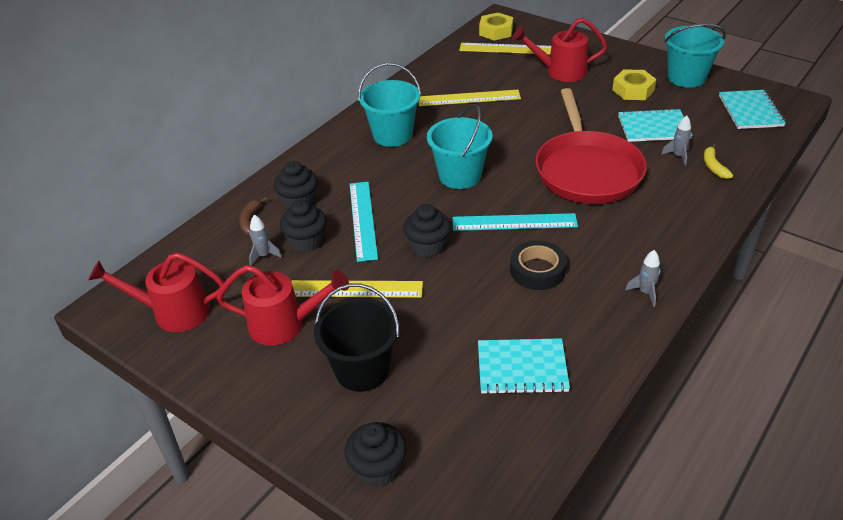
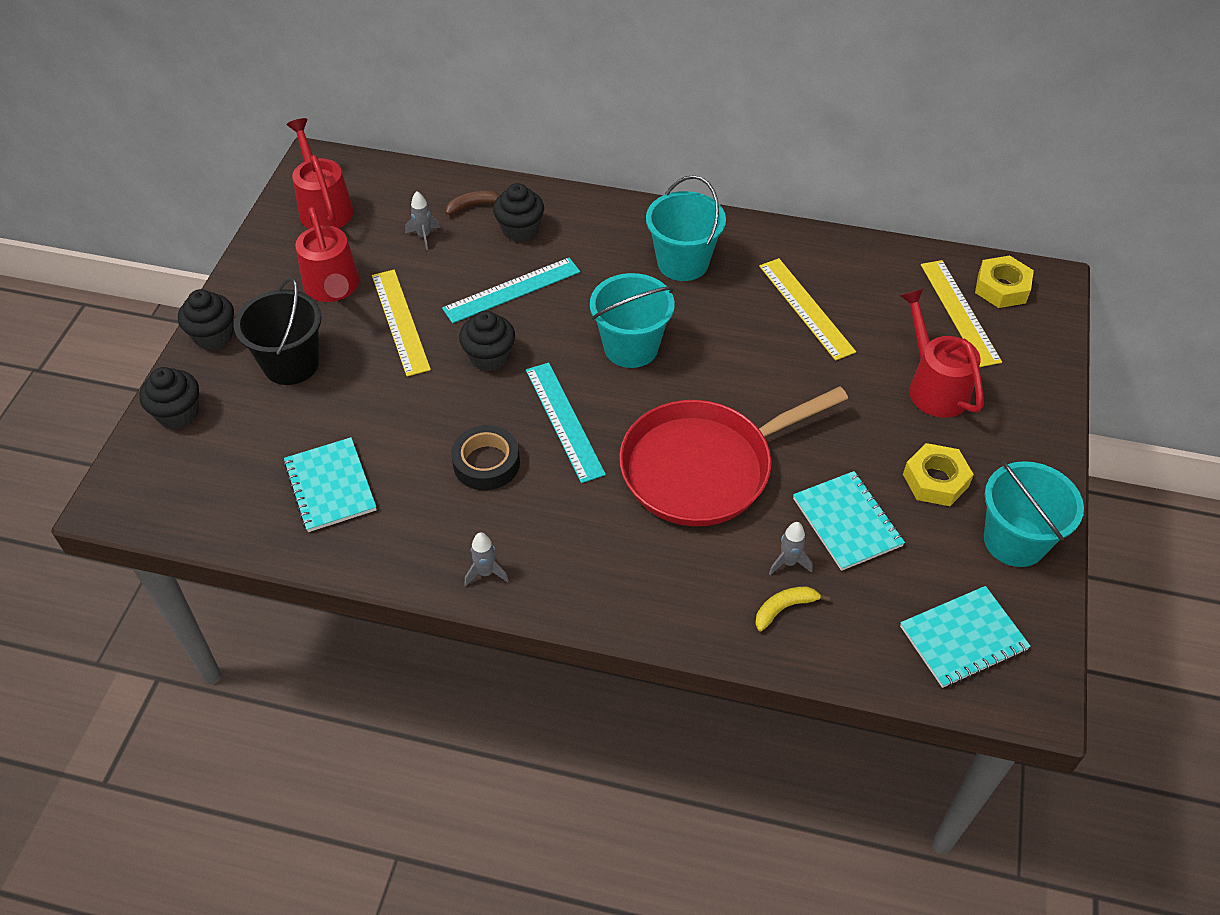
camera: 65 degrees right, 10 degrees up
black cupcake [280,200,326,253] -> black cupcake moved to [178,289,234,350]

